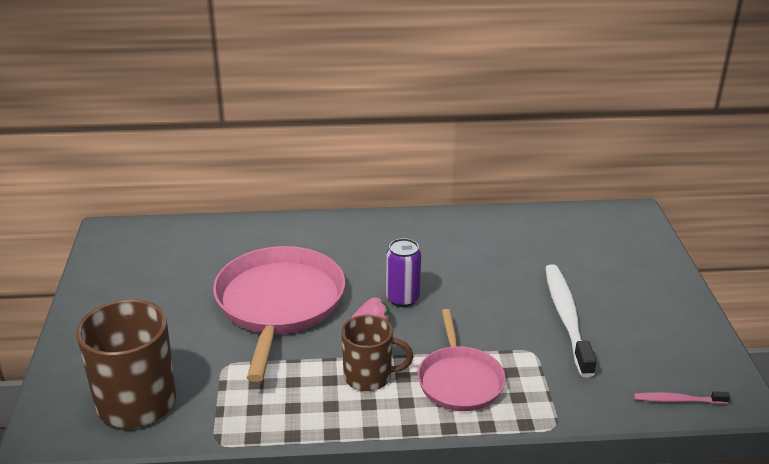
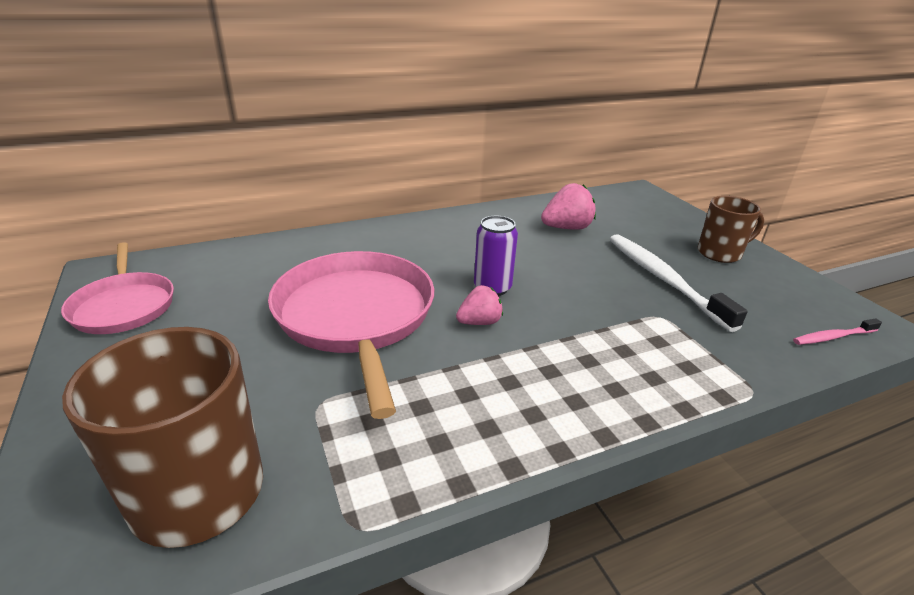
camera: 20 degrees left, 0 degrees up
brown mug [341,315,413,391] -> brown mug moved to [698,196,764,263]
pink pan [417,309,506,411] -> pink pan moved to [61,242,174,334]
none -> pink strawberry [541,183,596,229]

